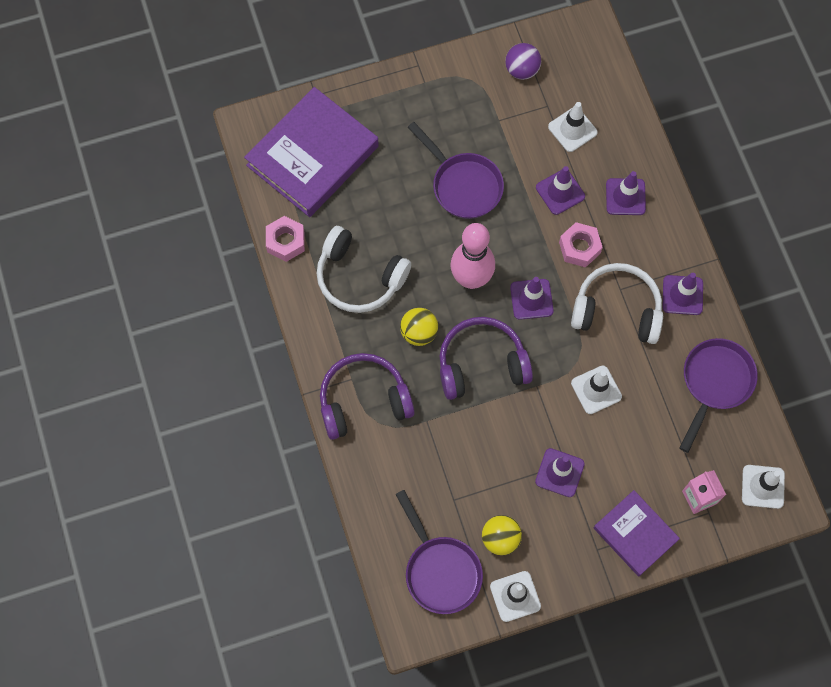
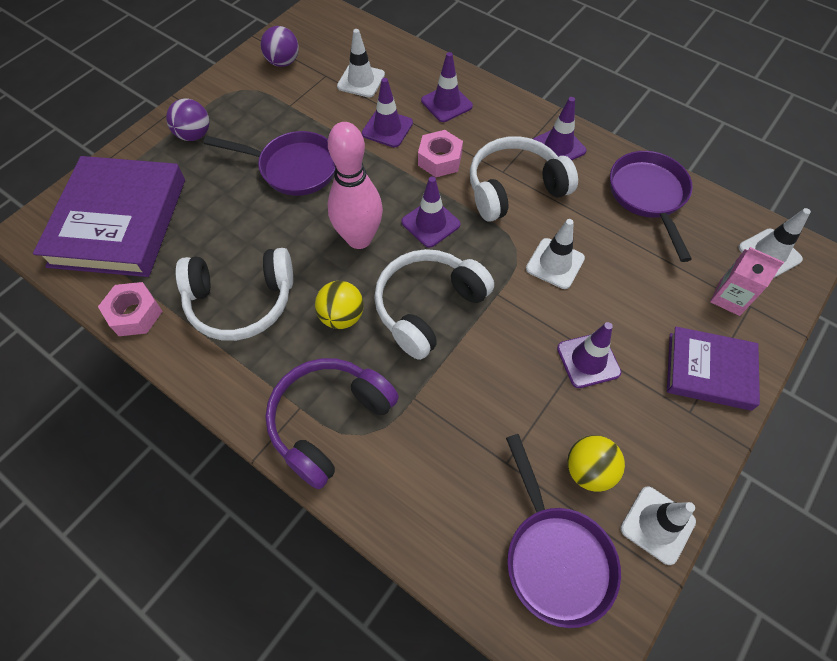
camera: 35 degrees left, 10 degrees down
purple pan [395,490,483,614] -> purple pan turned 45 degrees clockwise [506,434,621,628]
purple headphones [440,317,533,400] -> white headphones [374,249,494,360]
none -> purple ball [166,99,209,141]

